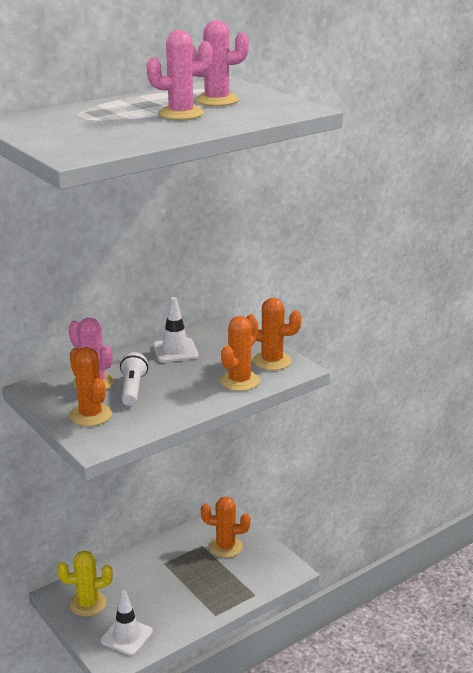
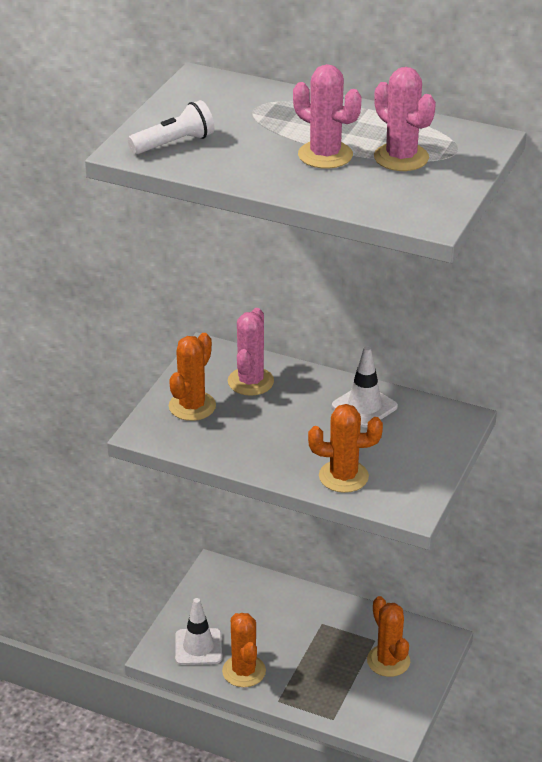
camera: 60 degrees right, 10 degrees up
yellow cactus [57,550,113,616] -> none
white flashlight [120,352,148,406] -> white flashlight moved to [128,100,214,154]
orange cactus [246,298,302,370] -> orange cactus moved to [222,613,266,687]

